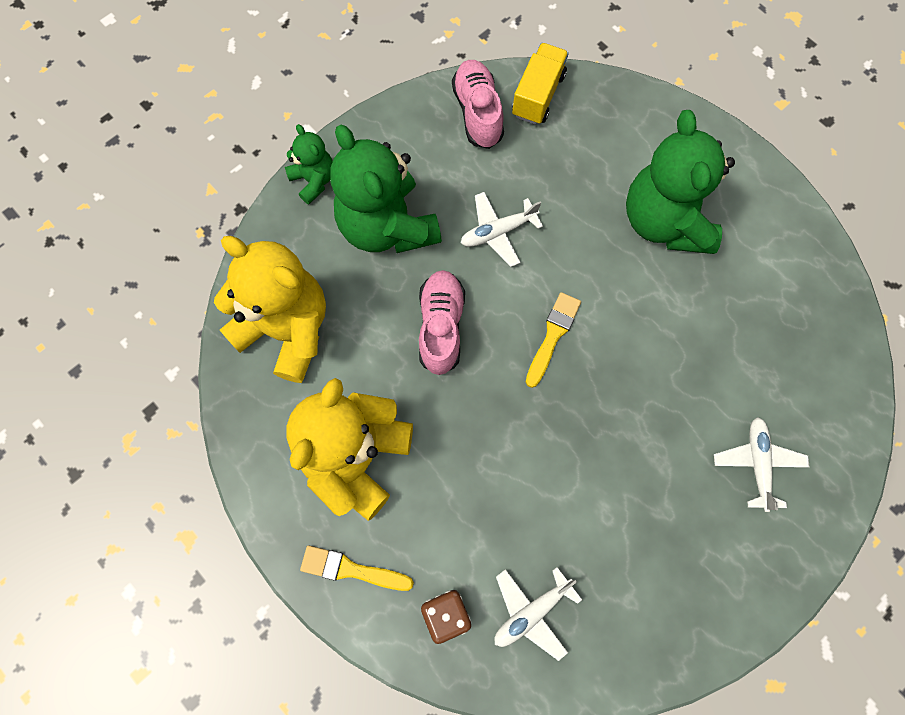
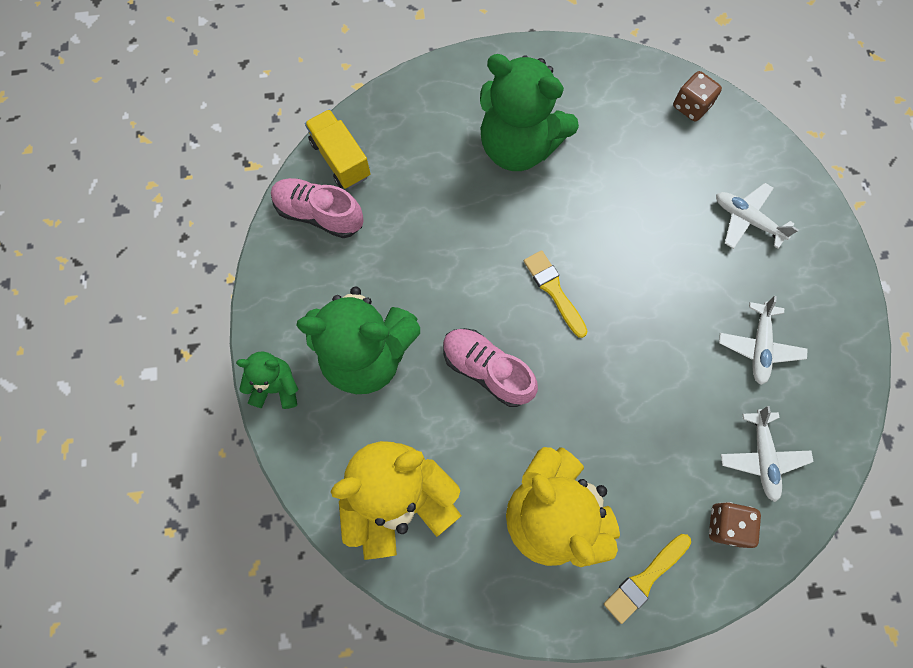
camera: 55 degrees left, 0 degrees up
white plane [461,192,543,267] -> white plane moved to [719,296,808,385]
none -> brown dice [673,71,722,121]

